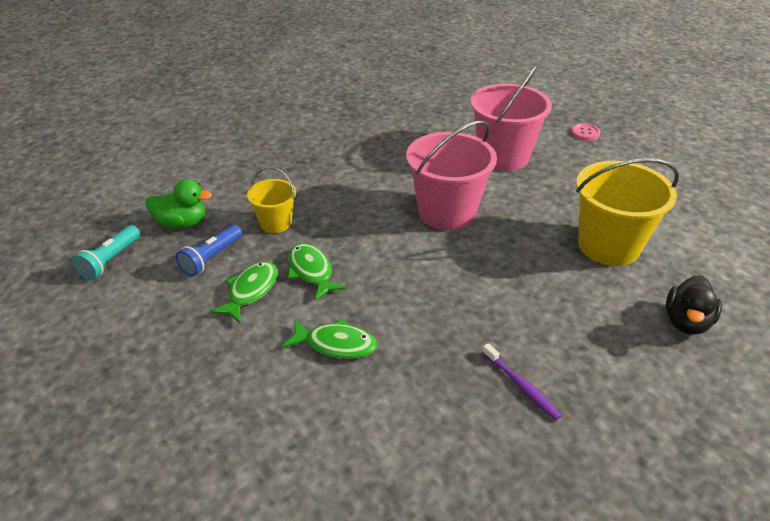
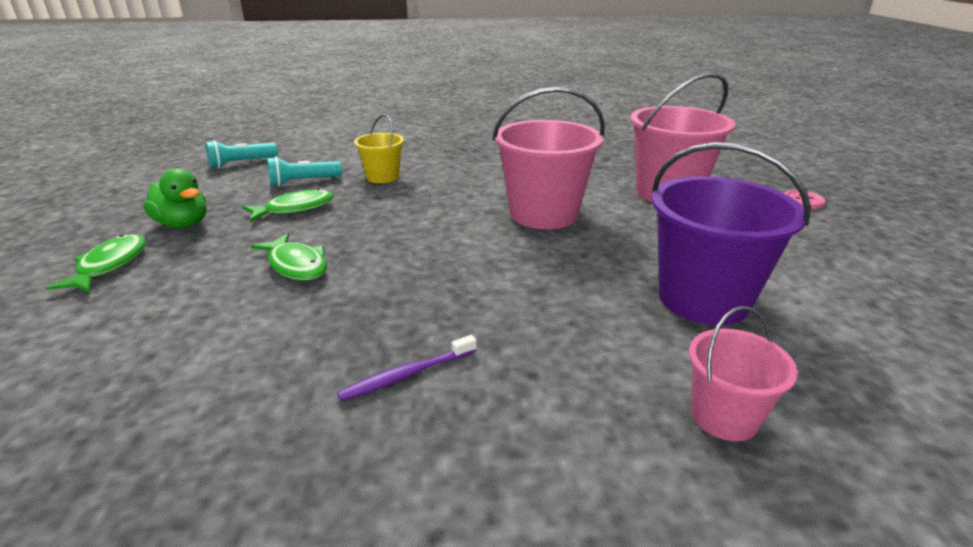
camera: 35 degrees right, 10 degrees down
green duck [146,179,212,228] -> green duck moved to [143,168,207,228]
blue flashlight [176,225,242,276] -> turquoise flashlight [267,157,342,187]
green fish [288,243,347,301] -> green fish moved to [46,234,146,292]
purple toothbrush [482,343,562,420] -> purple toothbrush turned 60 degrees clockwise [337,335,477,401]
yellow bucket [576,158,679,266] -> purple bucket [652,142,811,325]
black duck [666,275,722,335] -> pink bucket [689,306,798,441]

